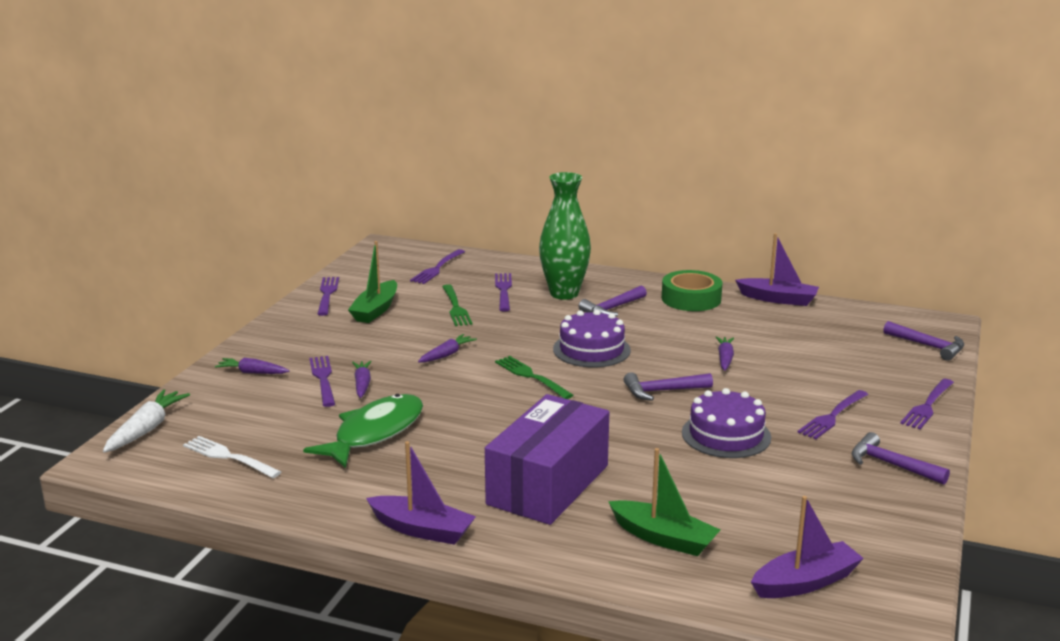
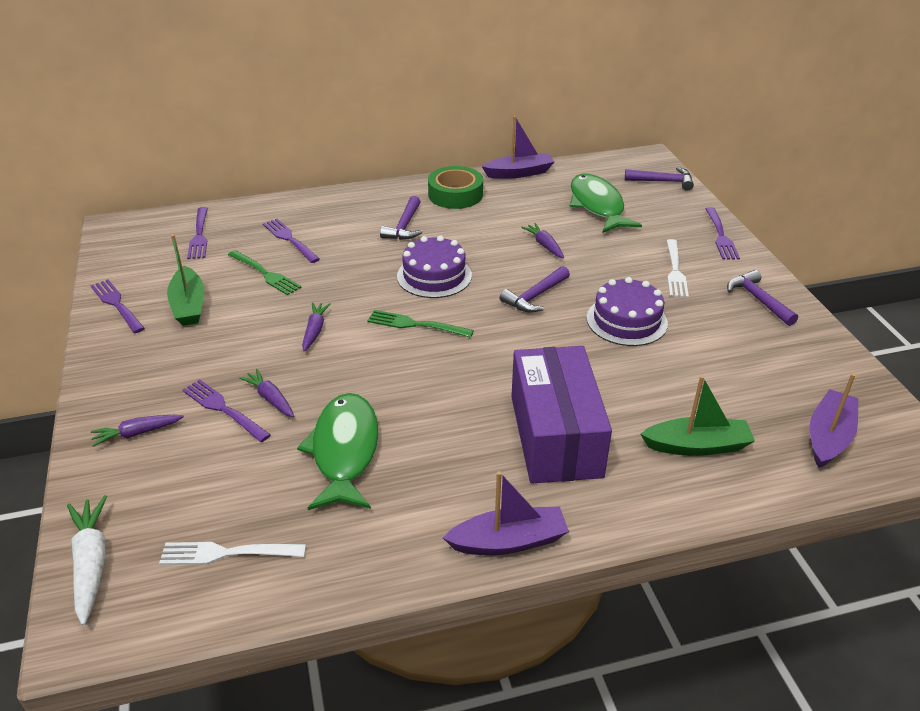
camera: 35 degrees left, 15 degrees up
green vase [539,172,591,300] -> none
purple fork [797,390,868,439] -> white fork [666,239,689,298]
purple hammer [852,432,950,485] -> purple hammer turned 60 degrees clockwise [727,270,798,326]
none -> green fish [570,174,642,233]

